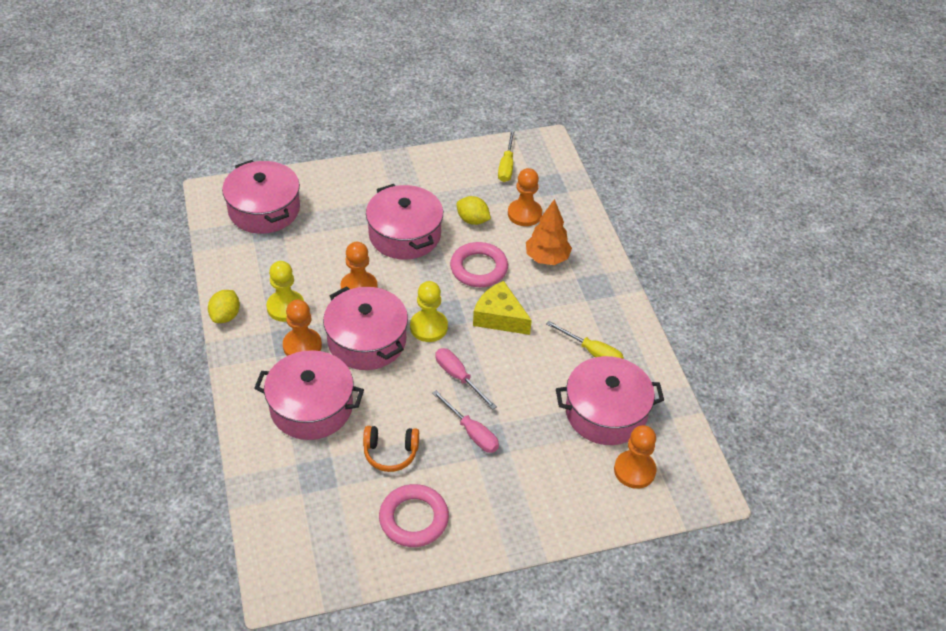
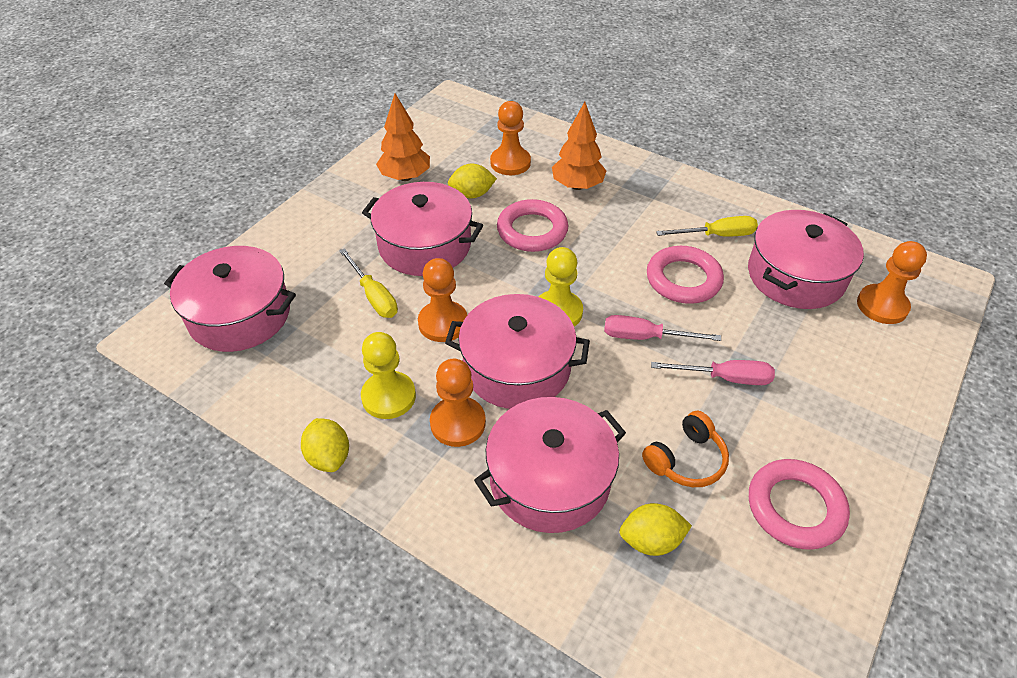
camera: 40 degrees left, 0 degrees up
yellow cheese [473,281,532,335] -> none
yellow screwdriver [498,130,515,182] -> yellow screwdriver moved to [339,248,398,318]
none -> orange tree [376,93,430,181]
none -> yellow lemon [619,503,692,556]
none -> pink ring [647,246,724,304]

